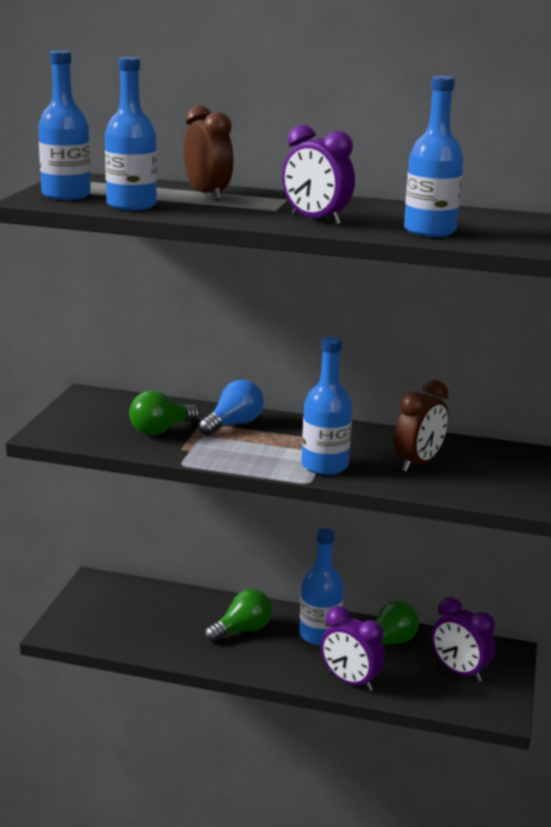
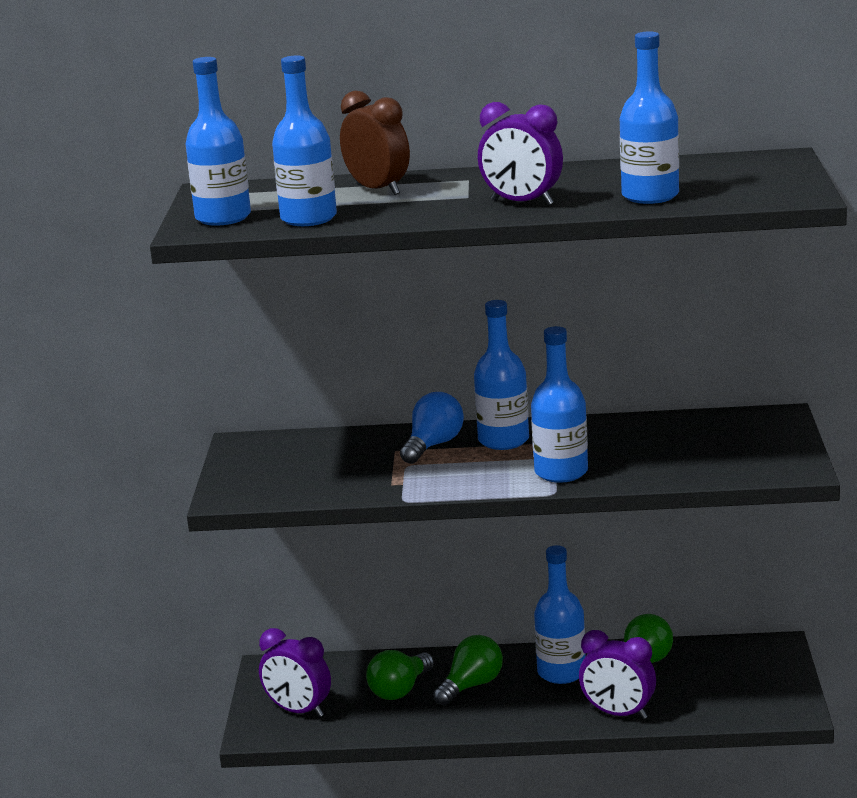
camera: 10 degrees left, 0 degrees up
green light bulb [129,390,200,435] -> green light bulb moved to [366,650,434,700]
brown clock [394,380,449,472] -> none
purple clock [432,597,495,682] -> purple clock moved to [259,628,331,717]
none -> blue bottle [474,300,529,450]

